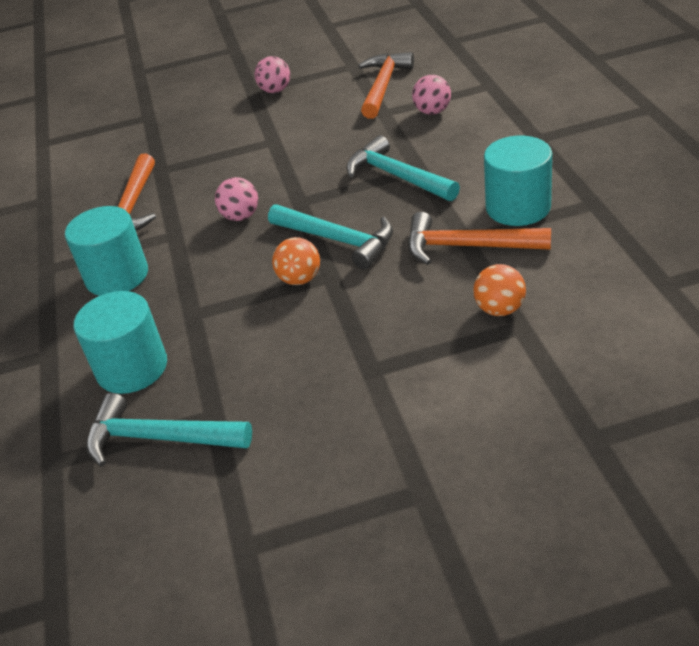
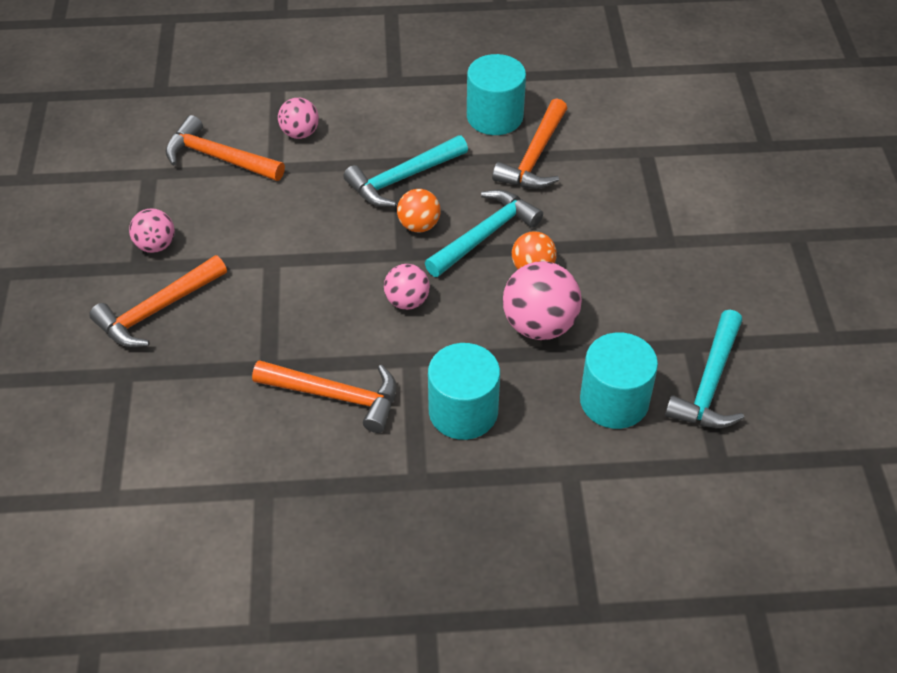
camera: 85 degrees left, 10 degrees up
orange ball [473,264,526,316] -> orange ball moved to [397,189,441,232]
none -> orange hammer [89,255,227,348]
none -> pink ball [503,261,582,340]

